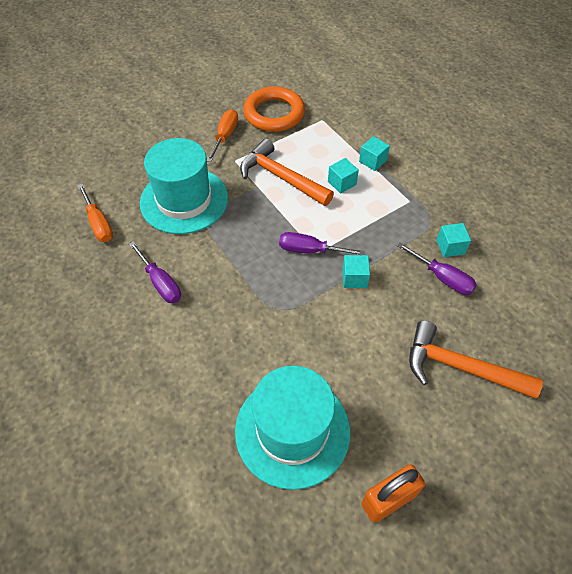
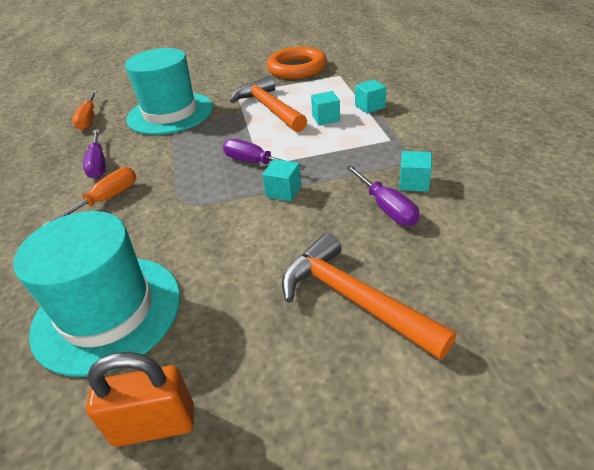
camera: 25 degrees right, 15 degrees down
orange screwdriver [207,109,238,162] -> orange screwdriver moved to [43,167,136,226]

